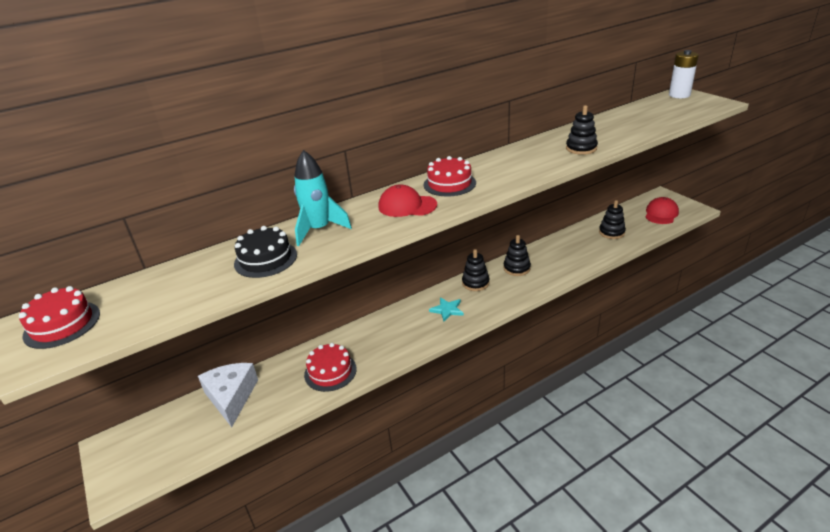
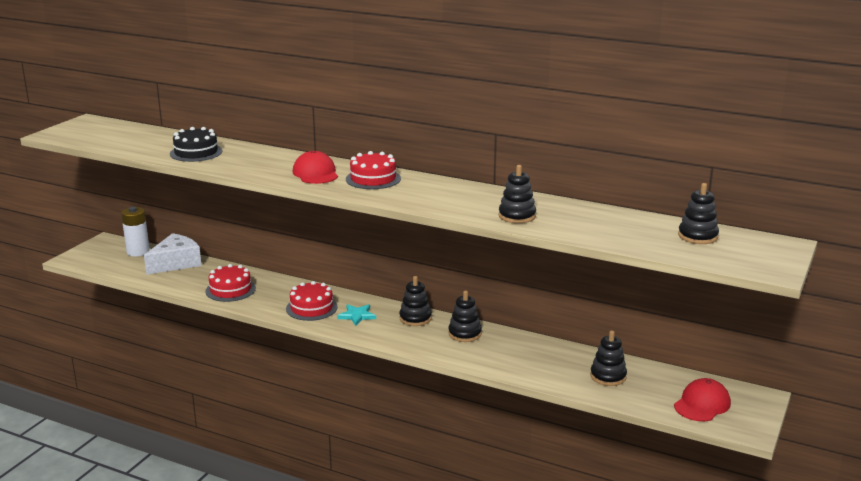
camera: 55 degrees right, 10 degrees down
red cake [19,286,100,349] -> red cake moved to [286,281,338,321]
turquoise rocket [294,150,352,246] -> none
red cap [645,197,679,224] -> red cap turned 45 degrees counterclockwise [674,378,731,421]
white battery [669,50,699,98] -> white battery moved to [121,207,150,257]
none -> black stacking toy [678,183,719,244]

